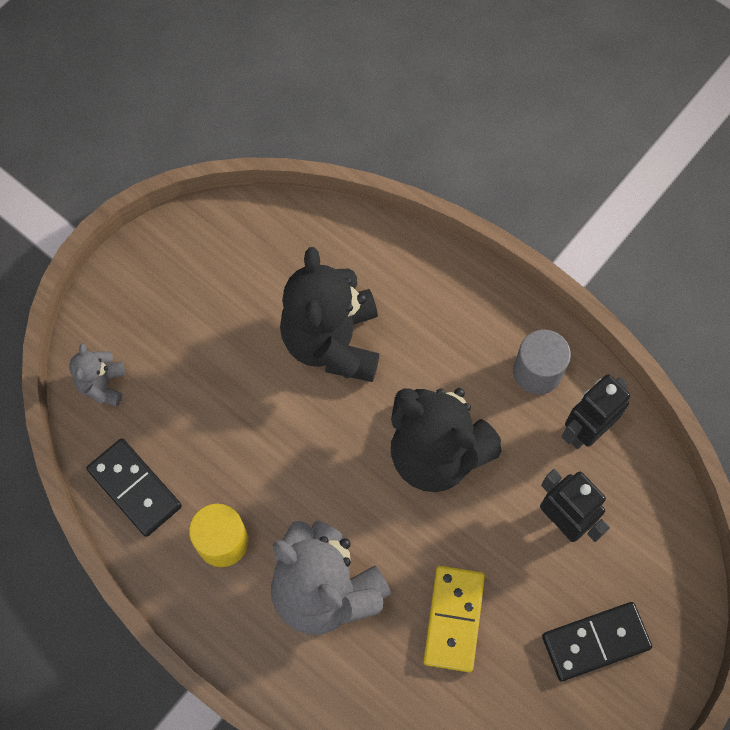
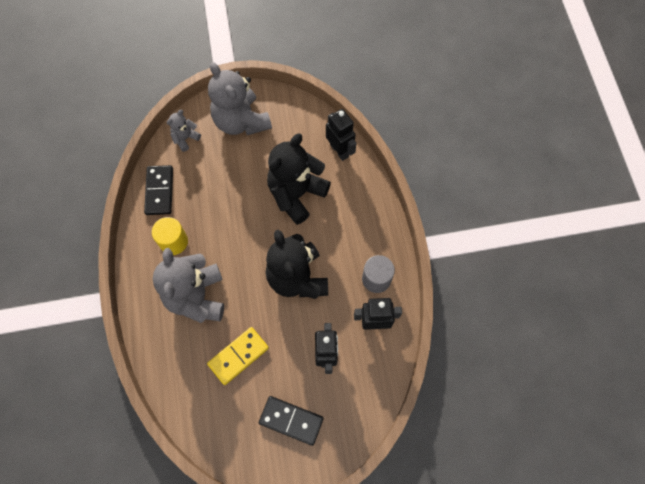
camera: 40 degrees right, 0 degrees up
none -> grey teddy bear [208,62,272,135]
none -> black robot [326,109,356,161]

